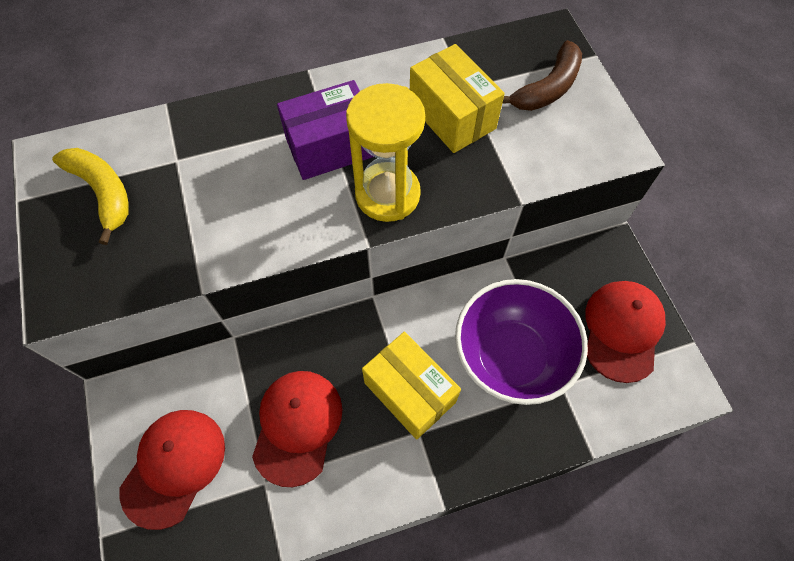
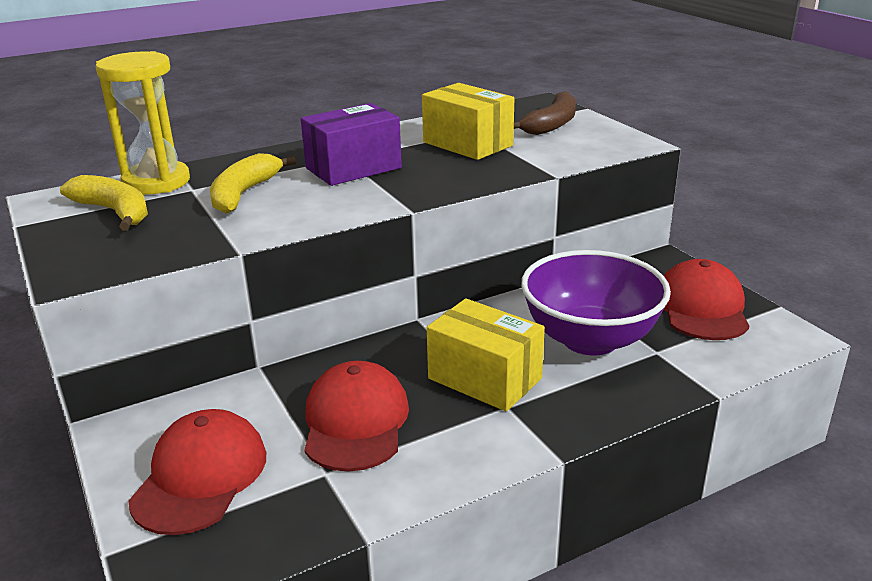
camera: 10 degrees left, 35 degrees down
yellow hourglass [346,83,425,222] -> yellow hourglass moved to [96,51,190,195]
none -> yellow banana [210,153,296,214]

